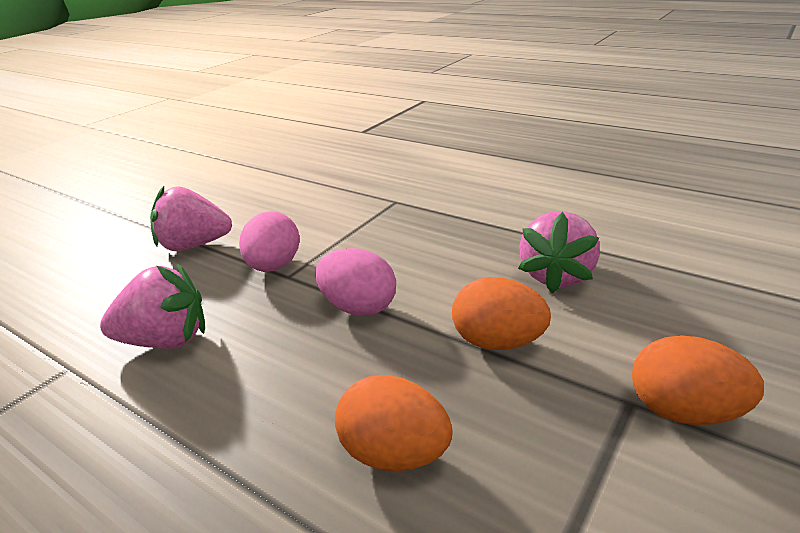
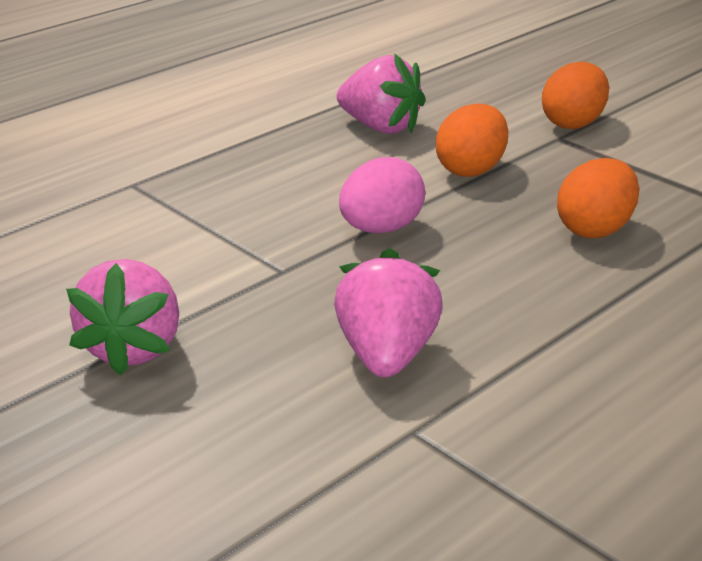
camera: 80 degrees left, 0 degrees up
pink egg [239,211,299,272] -> none

